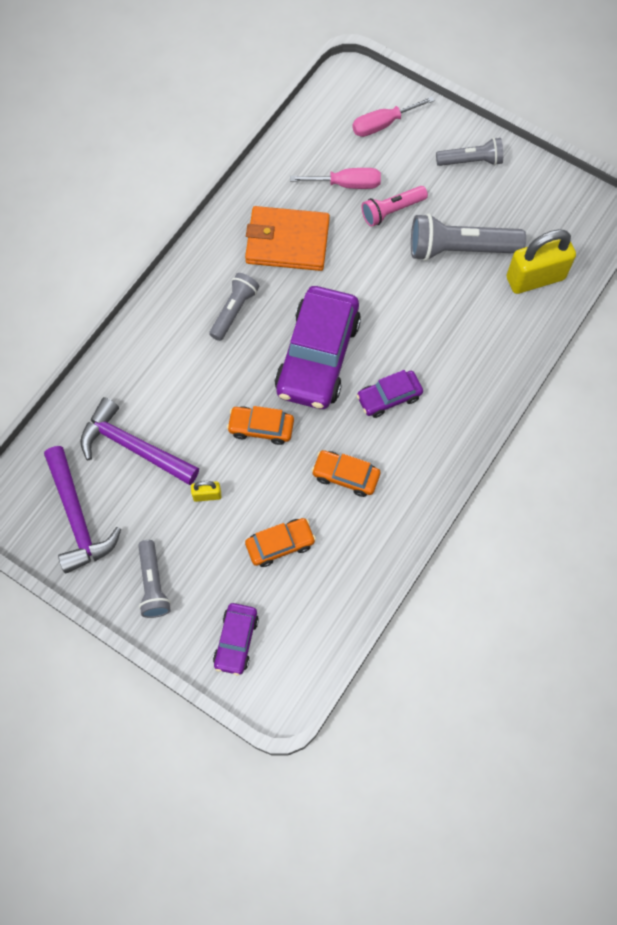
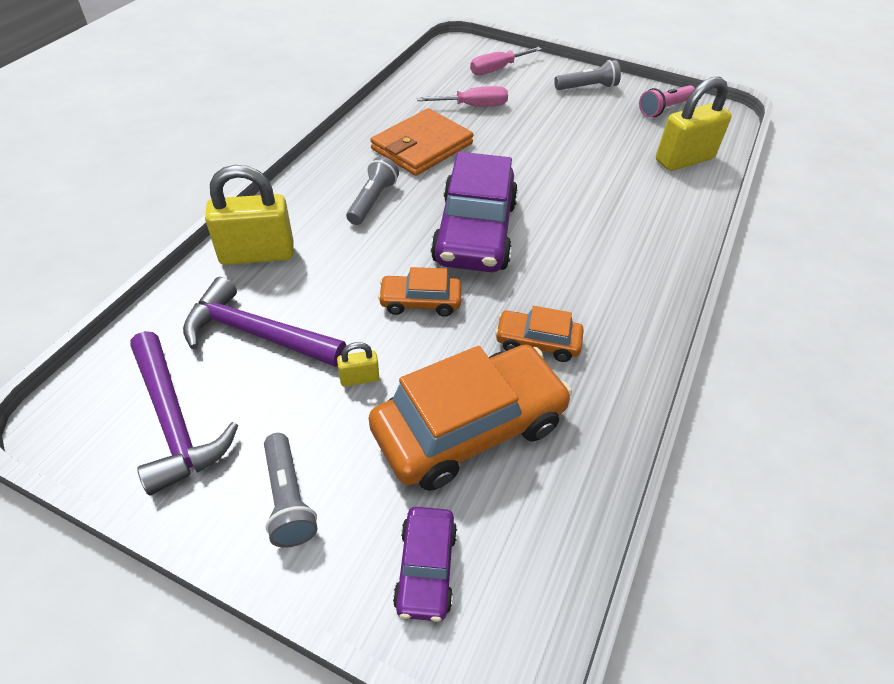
camera: 10 degrees left, 20 degrees down
orange wallet [245,206,330,271] -> orange wallet turned 45 degrees counterclockwise [370,108,473,176]
orange car [245,518,316,567] -> orange car [369,345,572,491], size x2.01
purple car [356,370,423,418] -> none
pink flashlight [362,186,428,227] -> pink flashlight moved to [639,85,695,117]
grey flashlight [411,214,526,261] -> none
none -> yellow padlock [205,165,294,265]

